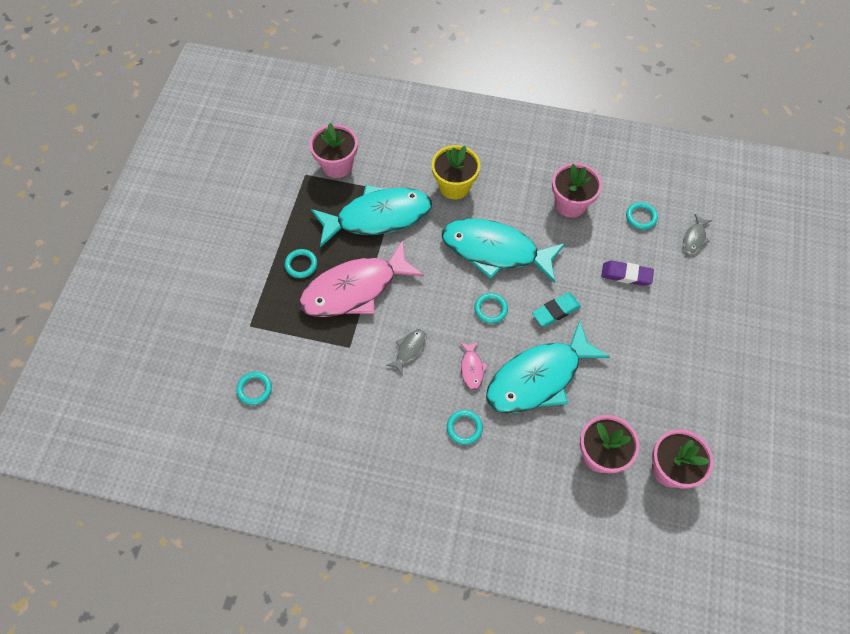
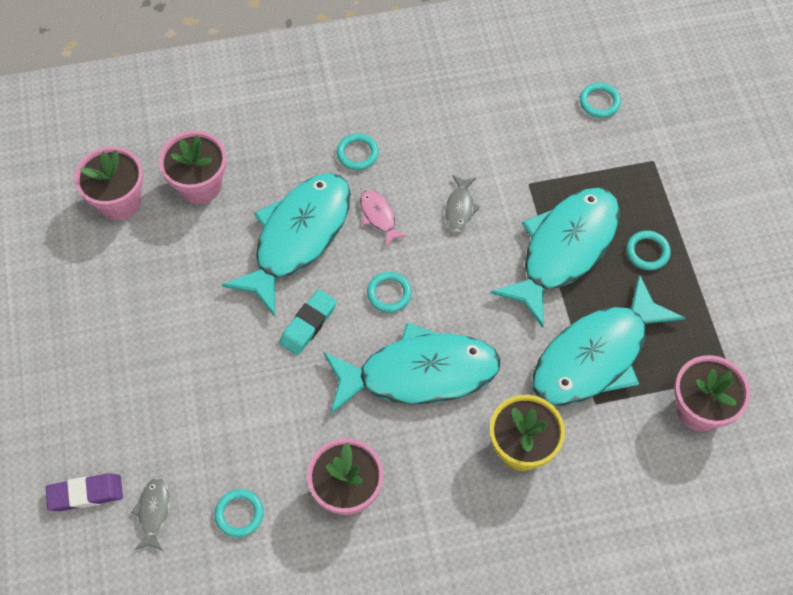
camera: 155 degrees right, 0 degrees up
pink fish [299,240,424,317] -> turquoise fish [490,188,620,328]
purple eraser [601,261,654,286] -> purple eraser moved to [46,473,123,512]

